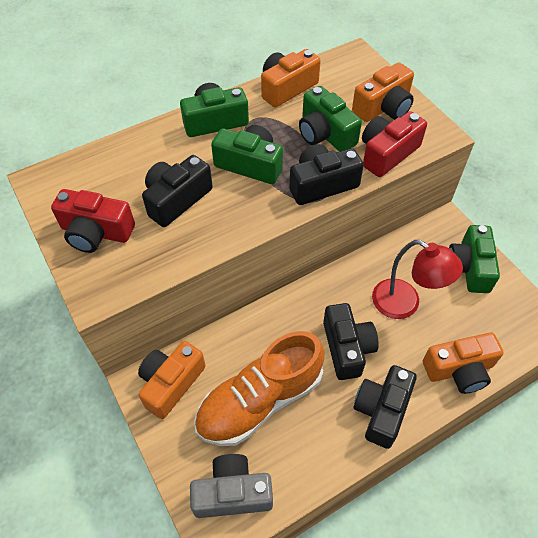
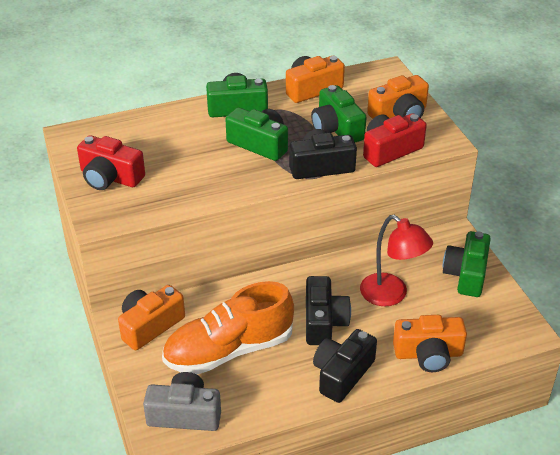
camera: 10 degrees right, 15 degrees down
black camera [142,155,213,227] -> none

